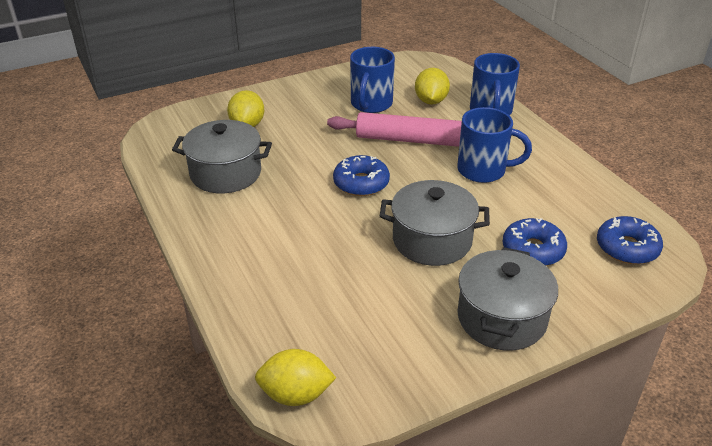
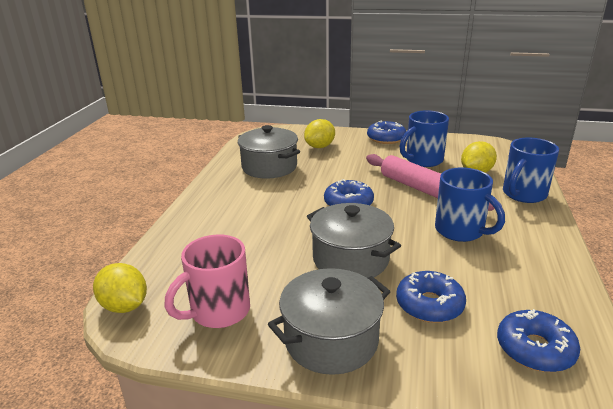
camera: 40 degrees right, 10 degrees down
none -> pink mug [164,235,250,328]
none -> blue donut [367,120,406,144]

